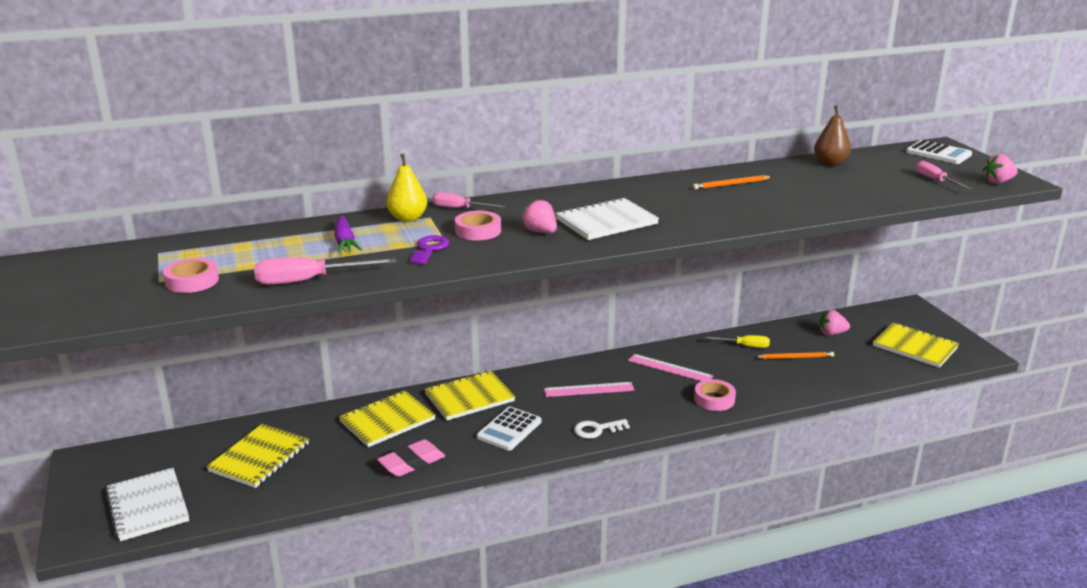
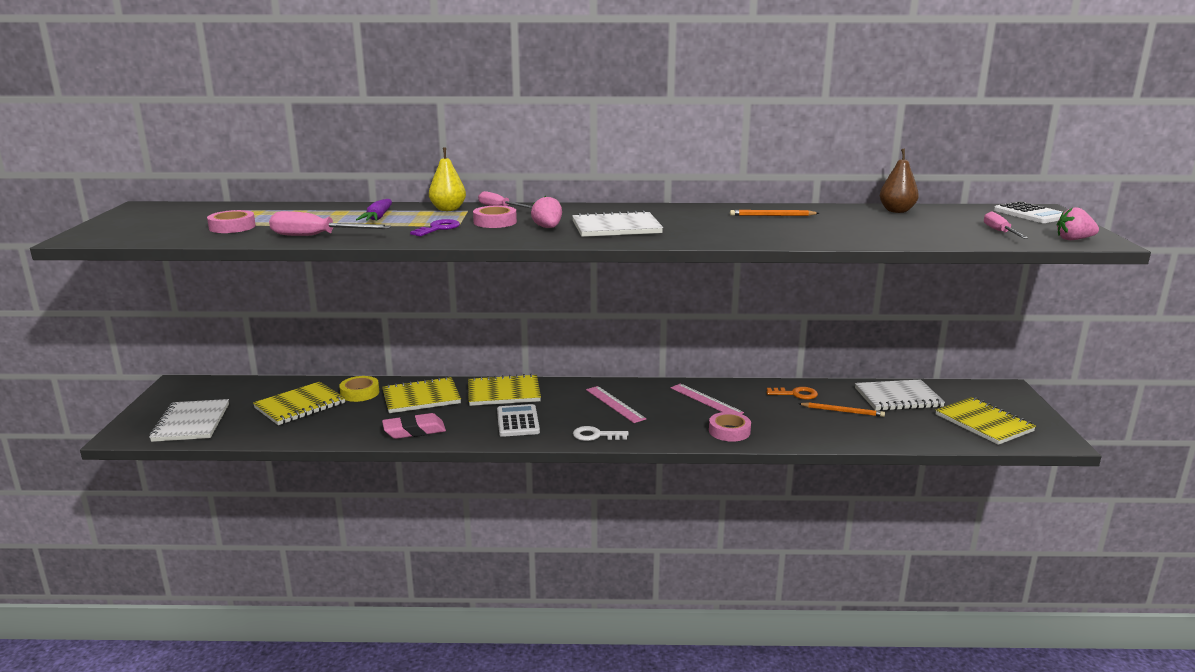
camera: 20 degrees right, 5 degrees down
white calculator [477,407,542,451] -> white calculator turned 120 degrees clockwise [497,404,540,437]
pink ruler [544,382,634,397] -> pink ruler turned 45 degrees clockwise [586,386,646,423]
yellow screwdriver [704,335,770,348] -> orange key [766,387,818,400]
pink strawberry [819,310,850,335] -> white notebook [855,379,945,411]
none -> yellow tape [339,376,379,402]

